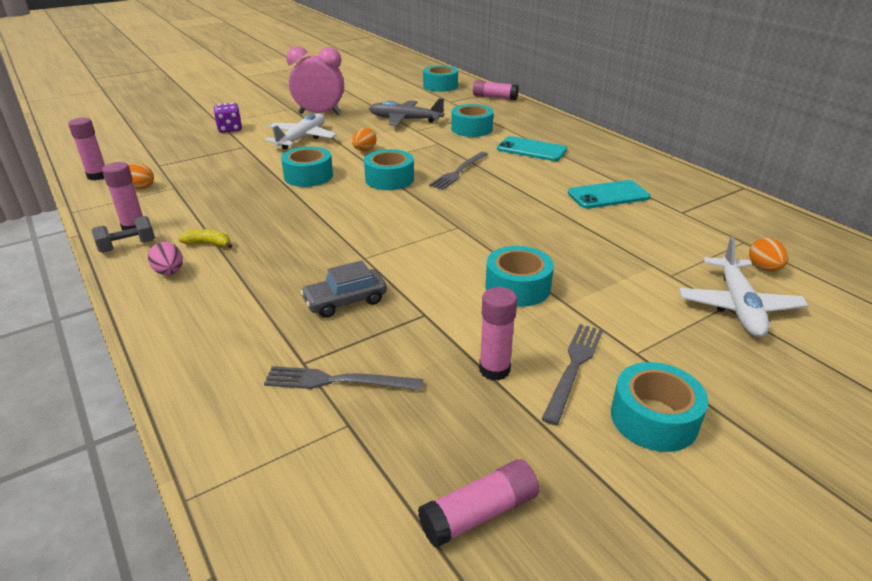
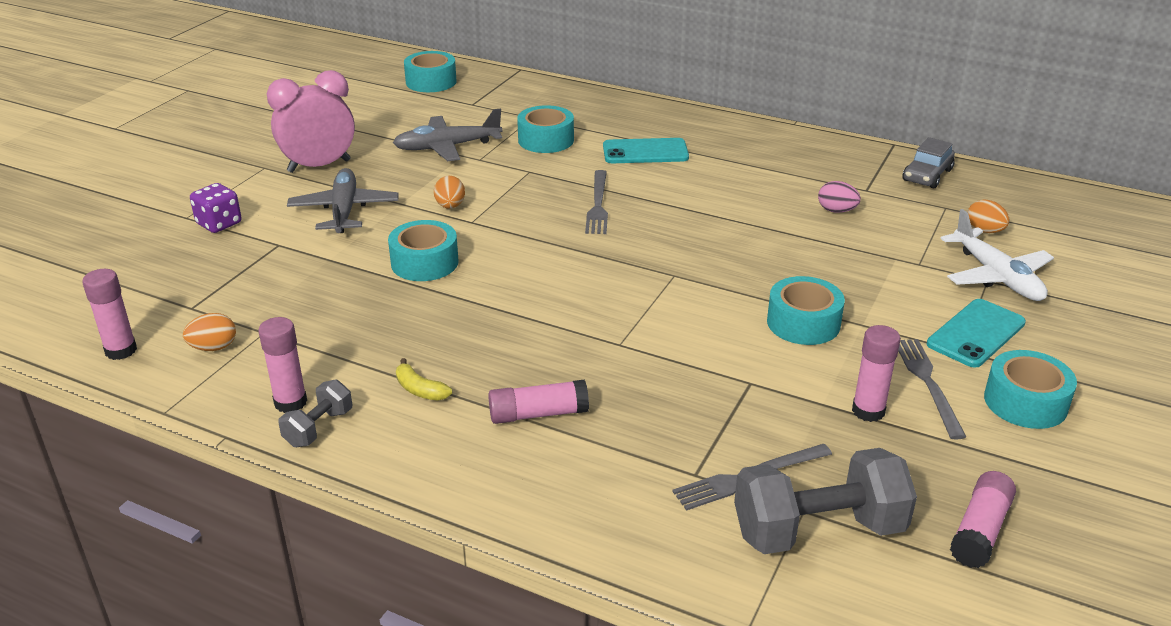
camera: 30 degrees left, 0 degrees up
pink egg [148,242,183,275] -> pink egg moved to [818,181,861,213]
yellow banana [178,229,232,248] -> yellow banana turned 120 degrees counterclockwise [396,358,452,401]
white plane [265,113,337,149] -> grey plane [287,168,399,233]
grey car [300,260,387,318] -> grey car moved to [903,137,955,189]
turquoise tape [364,149,414,190] -> none
pink glue stick [473,80,519,100] -> pink glue stick moved to [488,380,589,424]
turquoise phone [568,180,650,209] -> turquoise phone moved to [927,299,1026,368]
none -> grey dumbbell [734,448,917,554]

